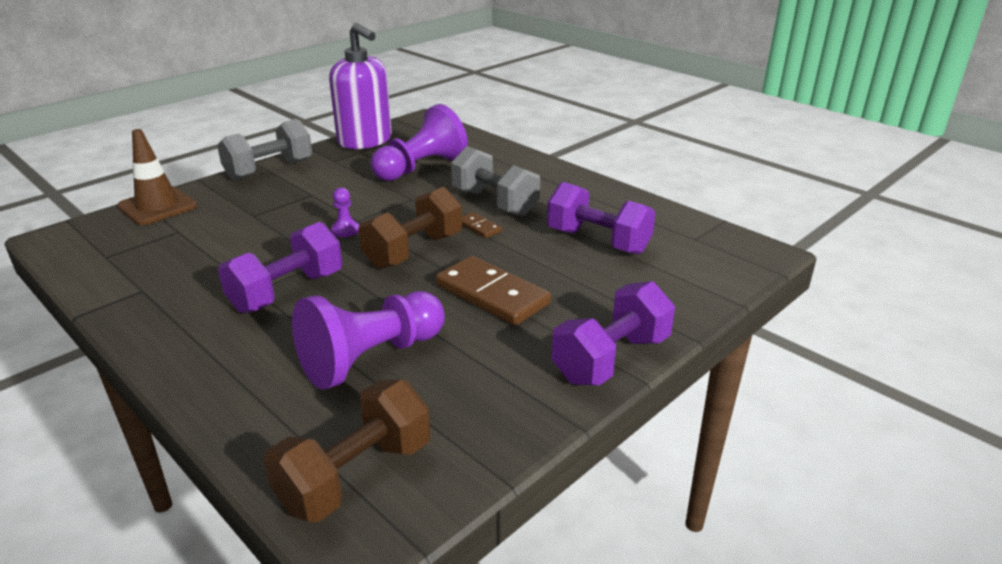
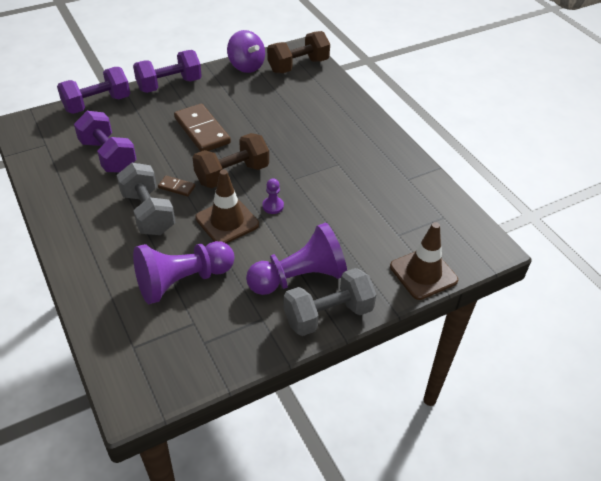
camera: 165 degrees left, 15 degrees up
purple dumbbell [218,222,342,313] -> purple dumbbell moved to [57,67,130,114]
purple pawn [292,291,445,390] -> purple pawn moved to [246,222,347,295]
purple soap dispenser [329,23,392,149] -> none
brown domino [462,212,502,238] -> brown domino turned 45 degrees counterclockwise [158,176,195,197]
none -> brown traffic cone [195,170,259,244]
none -> purple spinning top [227,30,265,73]

